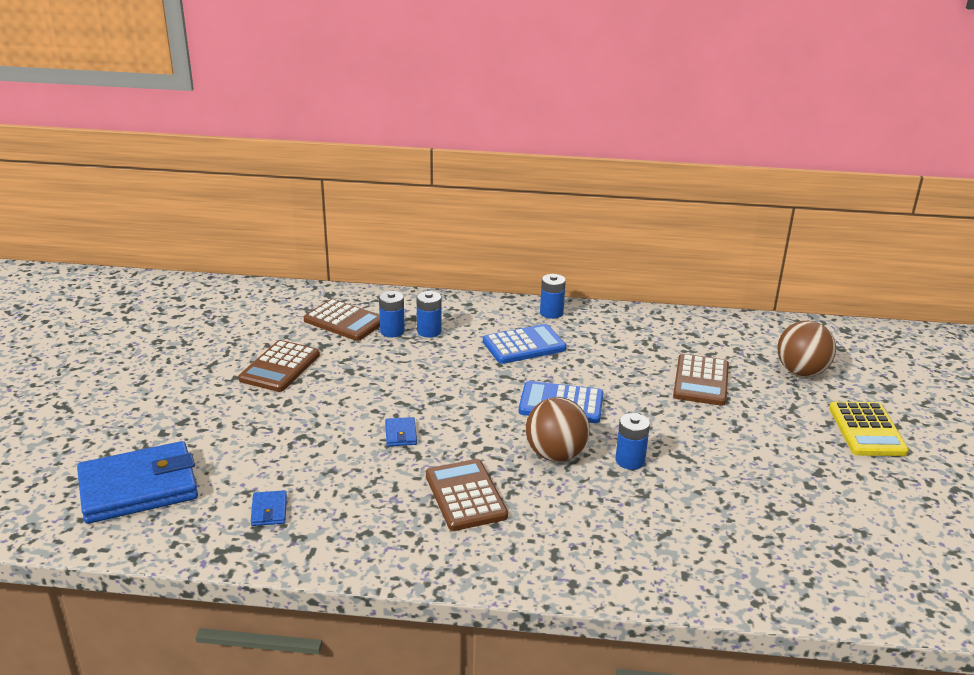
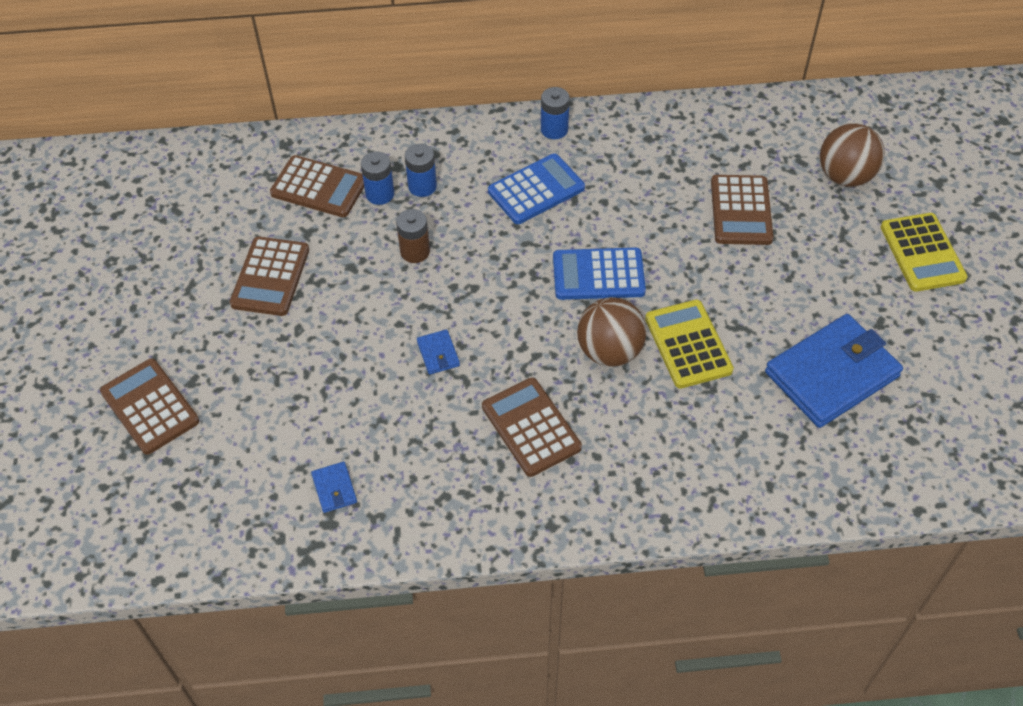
camera: 10 degrees left, 25 degrees up
blue wallet [77,441,198,524] -> blue wallet moved to [765,314,903,428]
blue battery [616,413,650,470] -> yellow calculator [645,300,734,389]
none -> brown calculator [100,358,199,455]
none -> brown battery [396,209,430,263]

